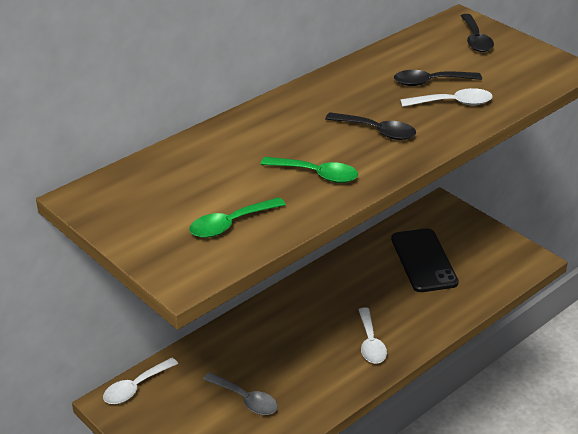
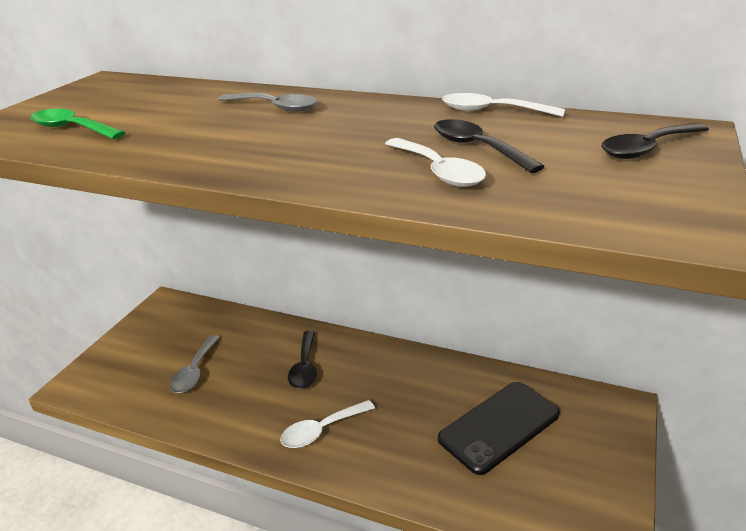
camera: 65 degrees right, 5 degrees down
white spoon [103,357,178,404] -> white spoon moved to [442,93,565,117]
green spoon [261,157,358,183] -> none
black spoon [325,112,416,140] -> black spoon moved to [288,331,316,389]
none -> grey spoon [218,93,317,112]

